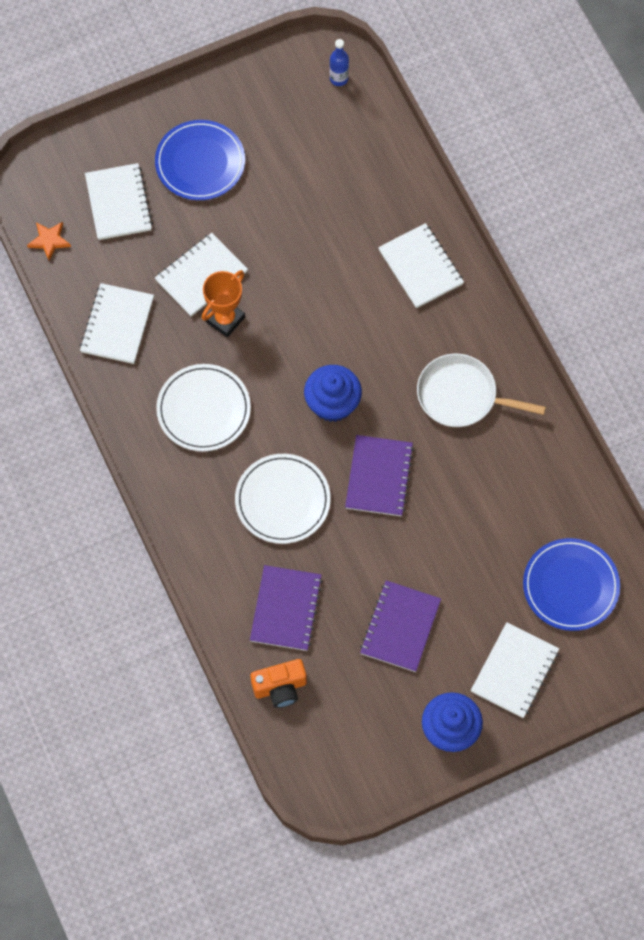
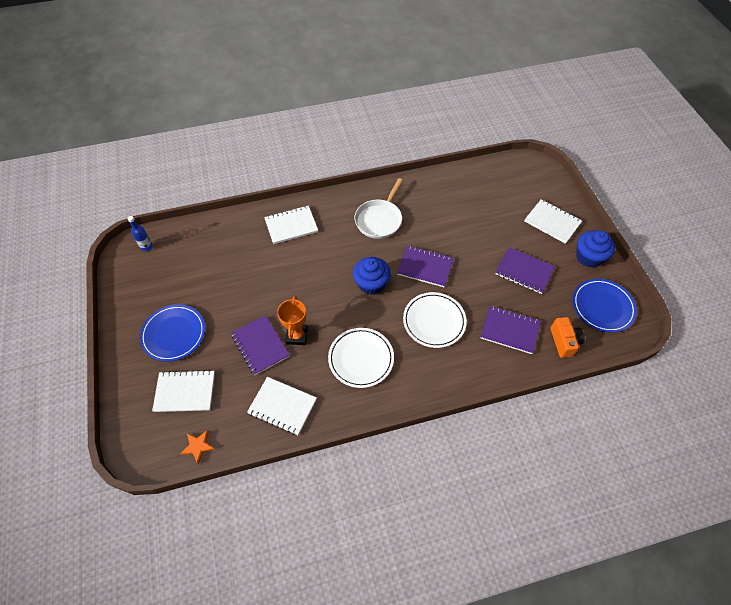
camera: 80 degrees left, 10 degrees down
white notebook [155,233,248,317] -> purple notebook [231,315,290,375]
orange trophy [202,270,245,337] -> orange trophy turned 45 degrees clockwise [277,296,308,345]
blue plate [523,538,620,631] -> blue plate moved to [573,279,637,333]

